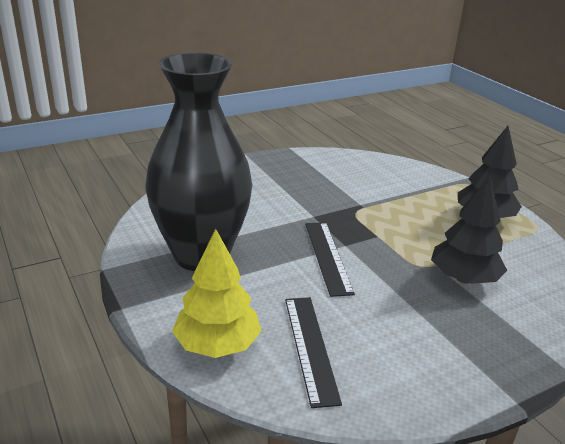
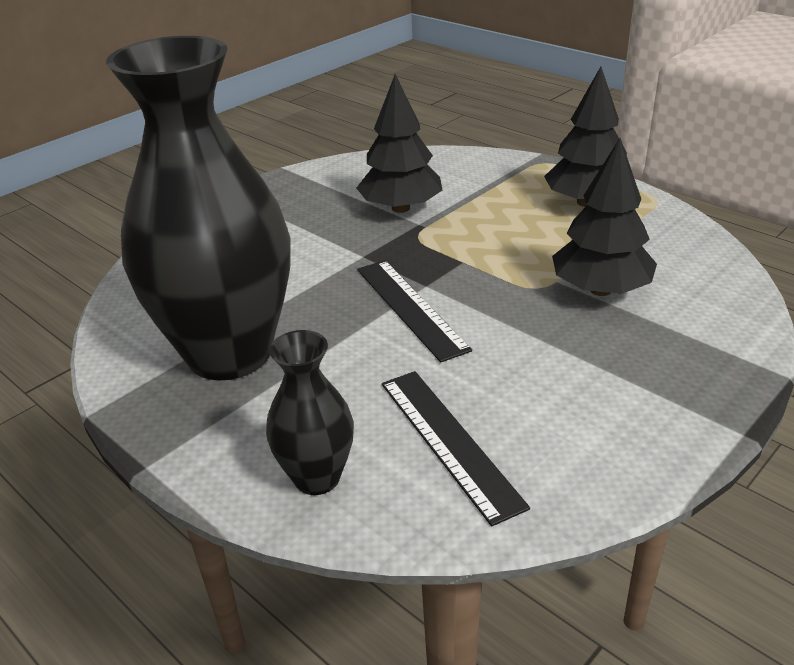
camera: 15 degrees left, 5 degrees up
yellow tree [172,229,261,358] -> black vase [266,330,354,495]
none -> black tree [356,74,442,213]

